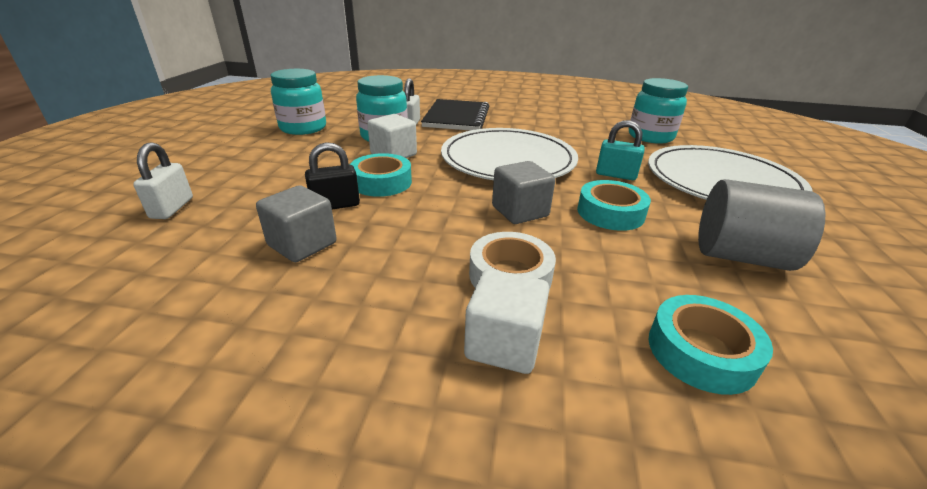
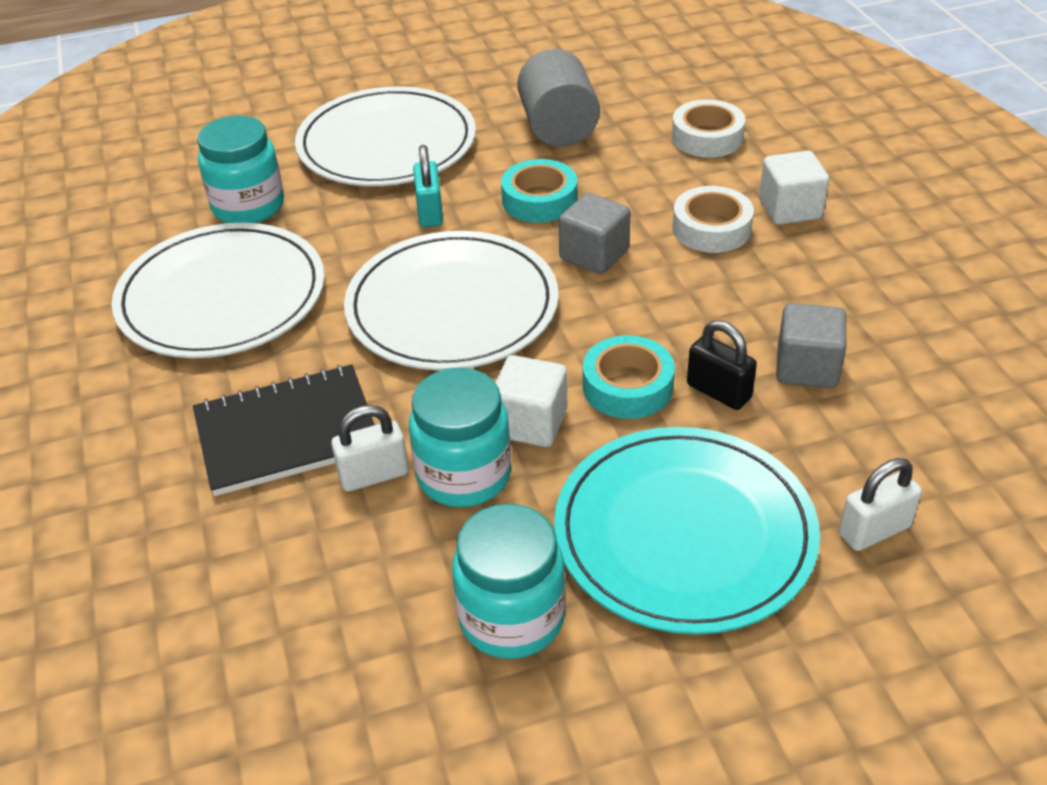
camera: 115 degrees left, 10 degrees up
turquoise tape [648,295,773,395] -> white tape [672,99,745,158]
none -> white plate [112,223,325,358]
none -> turquoise plate [554,427,820,635]

